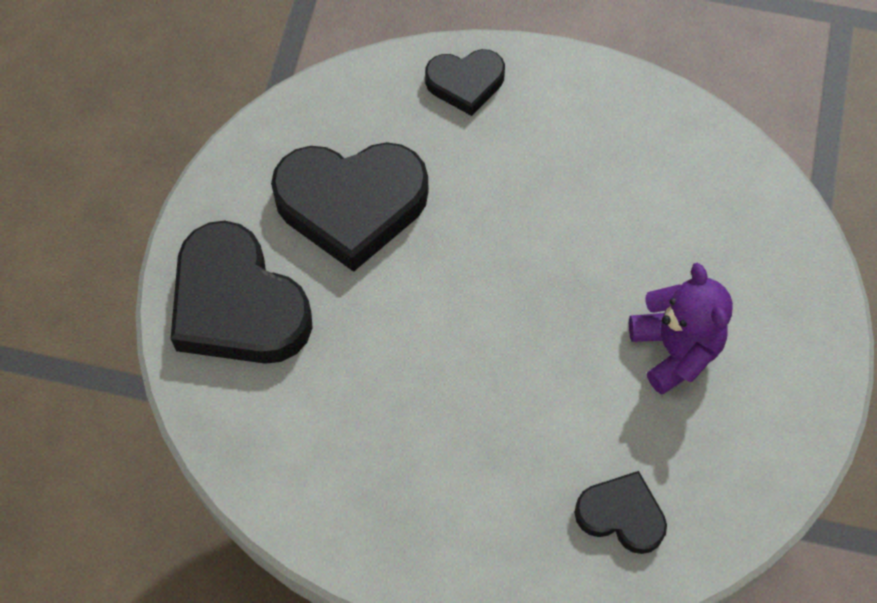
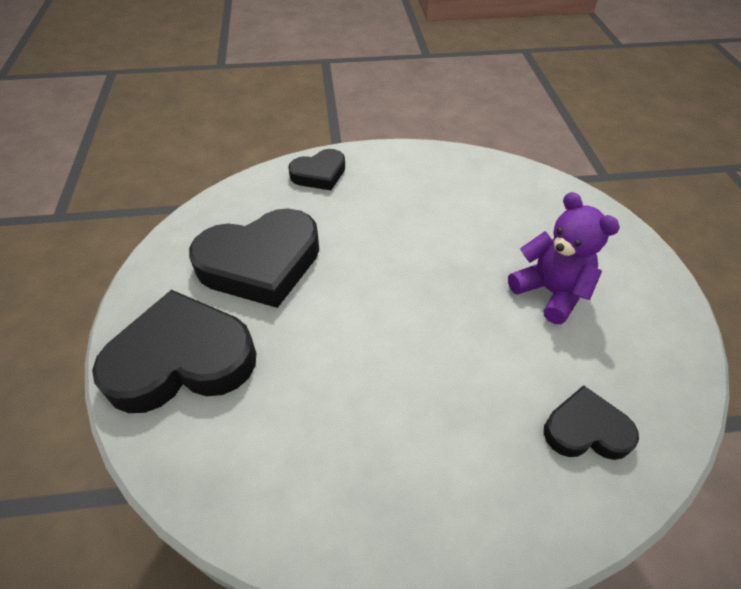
camera: 20 degrees left, 15 degrees down
black heart [171,221,312,364] -> black heart turned 135 degrees clockwise [92,290,256,413]

